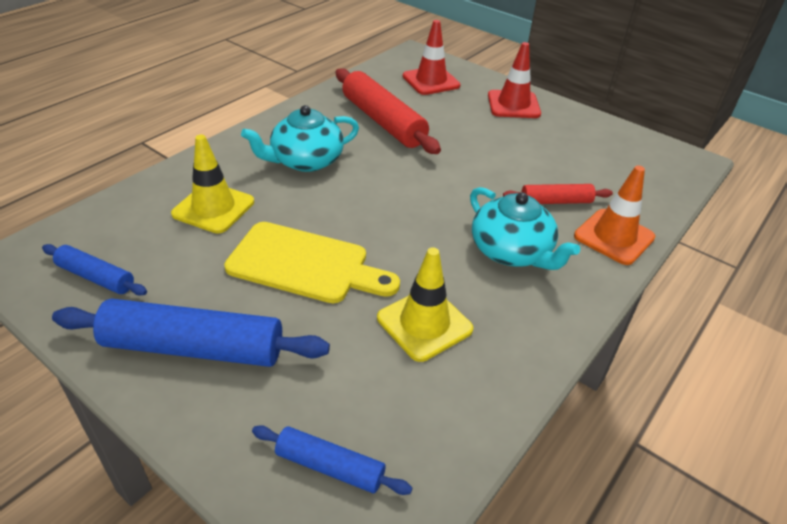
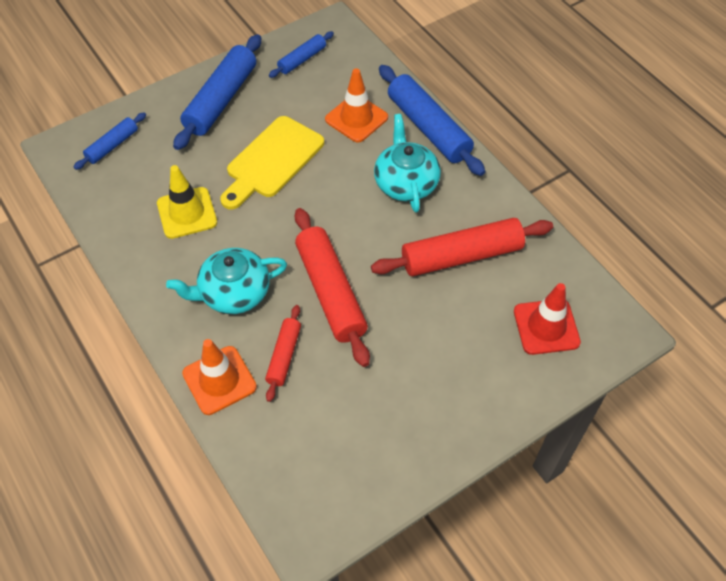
camera: 110 degrees right, 15 degrees up
yellow traffic cone [171,135,254,233] -> orange traffic cone [325,68,388,143]
red traffic cone [488,42,541,118] -> none
none -> red rolling pin [295,208,370,367]
none -> blue rolling pin [379,65,485,176]

